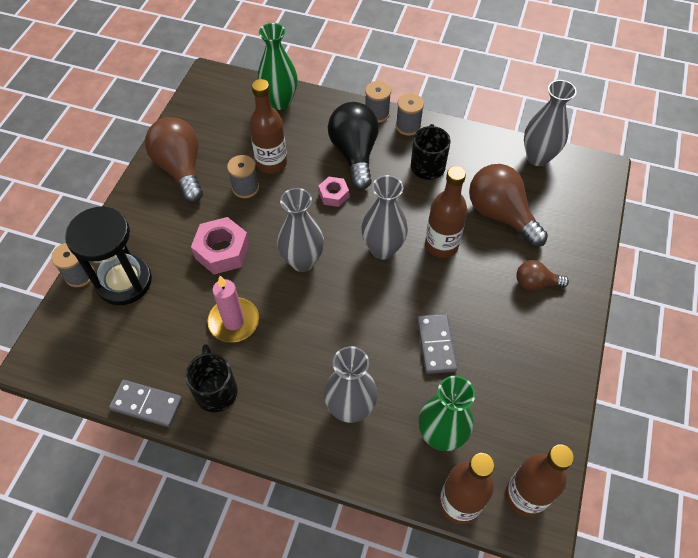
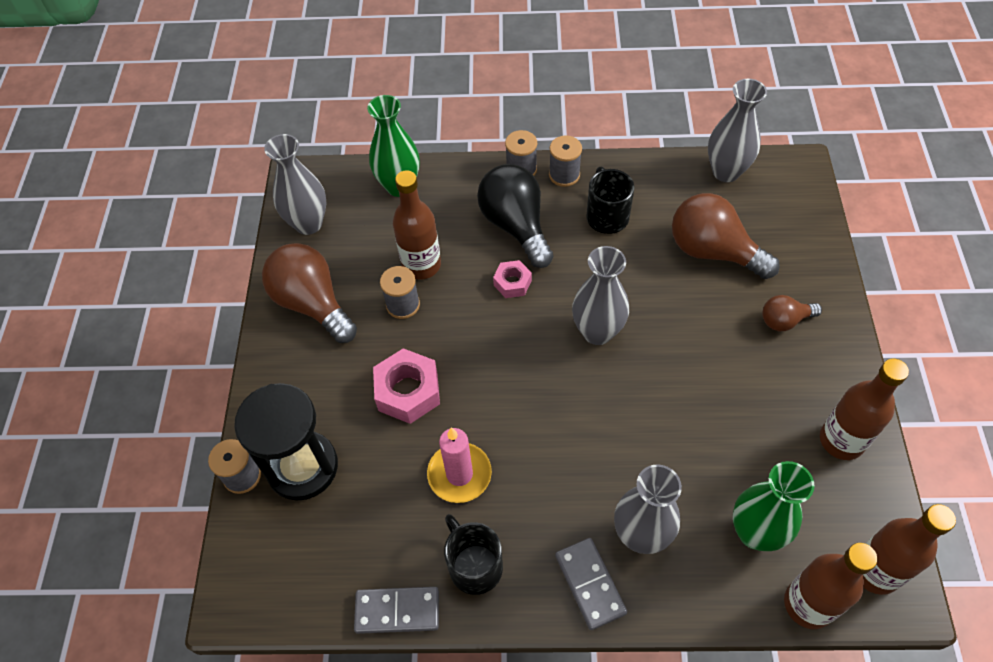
camera: 15 degrees left, 0 degrees up
grey vase [277,188,324,272] -> grey vase moved to [264,134,326,235]
grey domino [417,314,457,374] -> grey domino moved to [555,538,627,630]
brown bottle [425,166,467,258] -> brown bottle moved to [820,359,909,460]

